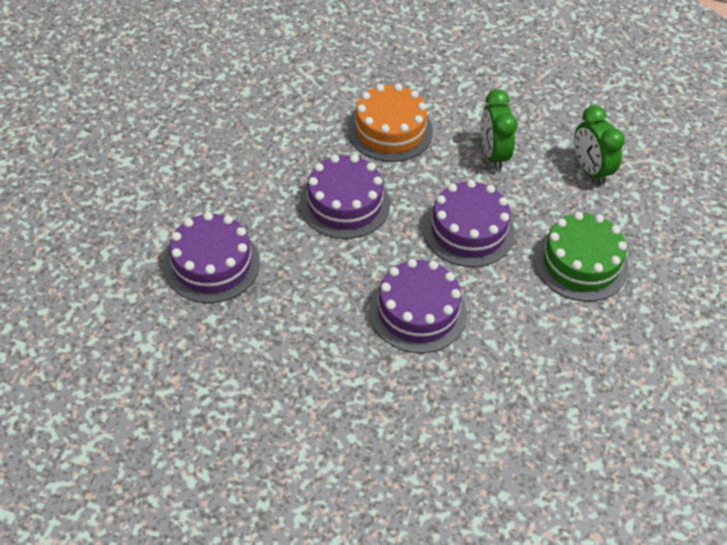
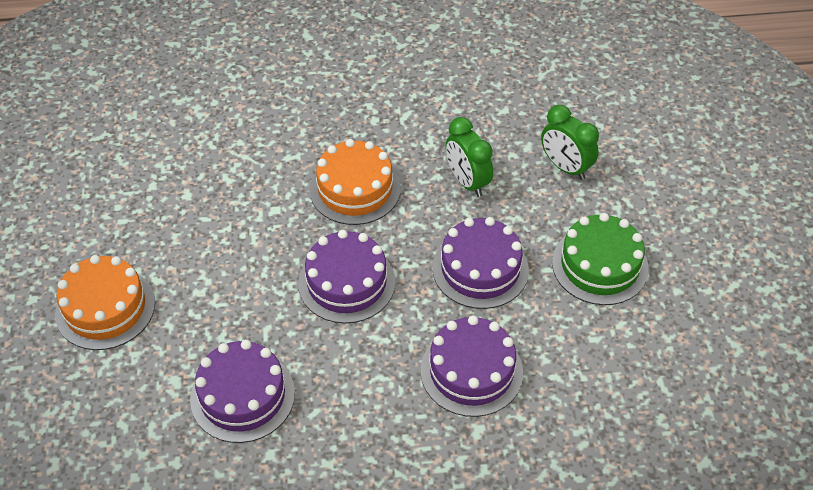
camera: 20 degrees left, 0 degrees up
none -> orange cake [55,255,155,350]

